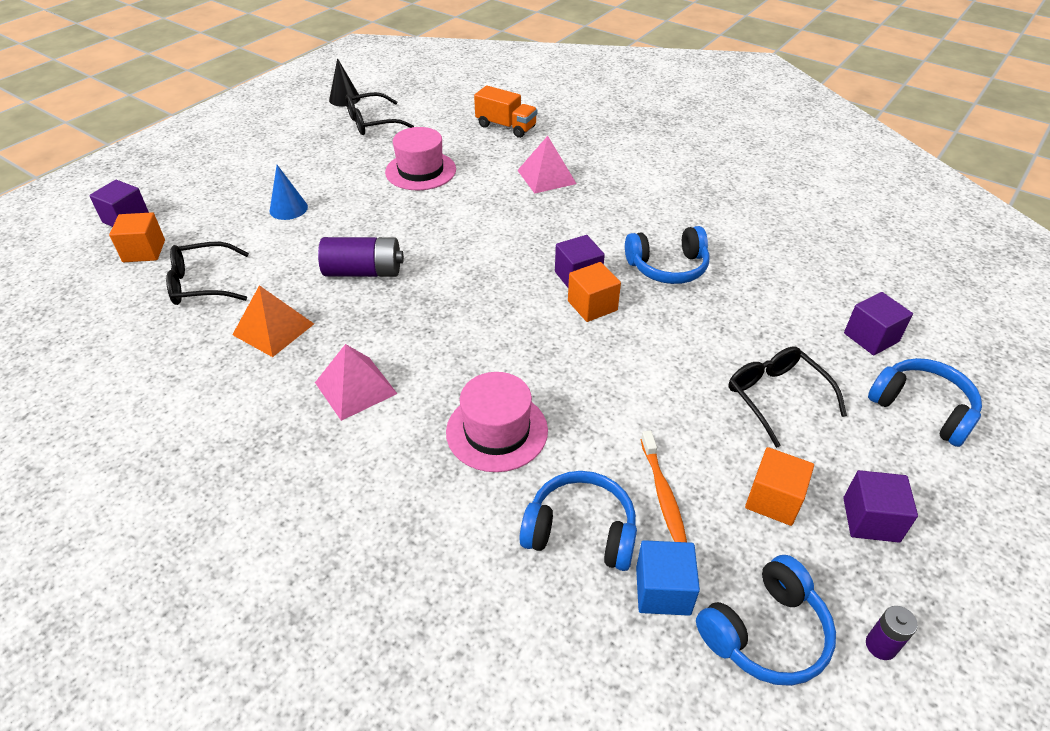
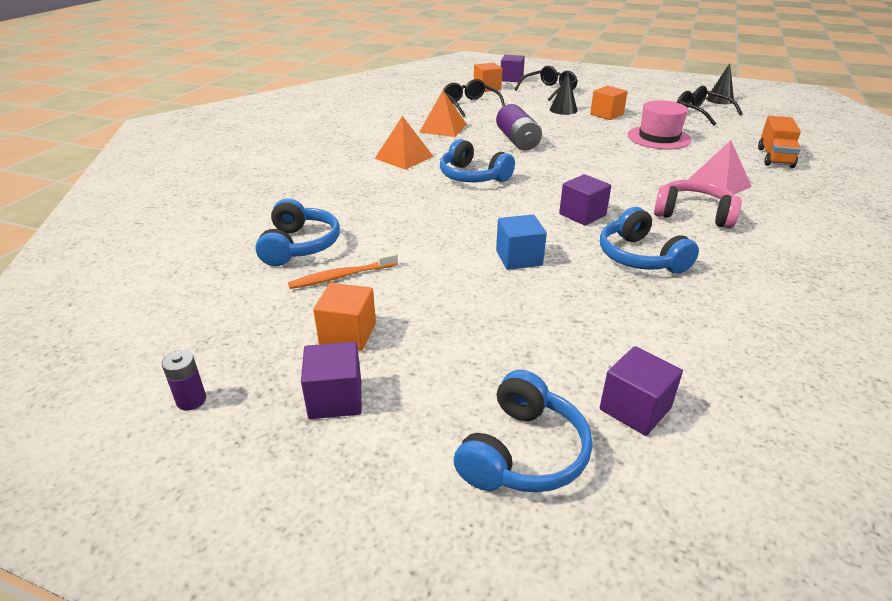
camera: 75 degrees right, 10 degrees down
blue cone [269,165,308,220] -> black cone [550,72,577,115]
pink pyramid [315,344,397,421] -> orange pyramid [375,116,434,170]
pink hat [446,372,548,472] -> none
orange cube [568,262,621,322] -> orange cube moved to [590,86,628,120]
blue cube [636,540,700,616] -> blue cube moved to [496,215,547,270]
blue headphones [696,555,836,686] -> blue headphones moved to [440,139,515,182]
black glasses [728,347,847,448] -> black glasses moved to [515,66,578,101]
none -> pink headphones [654,180,742,229]

